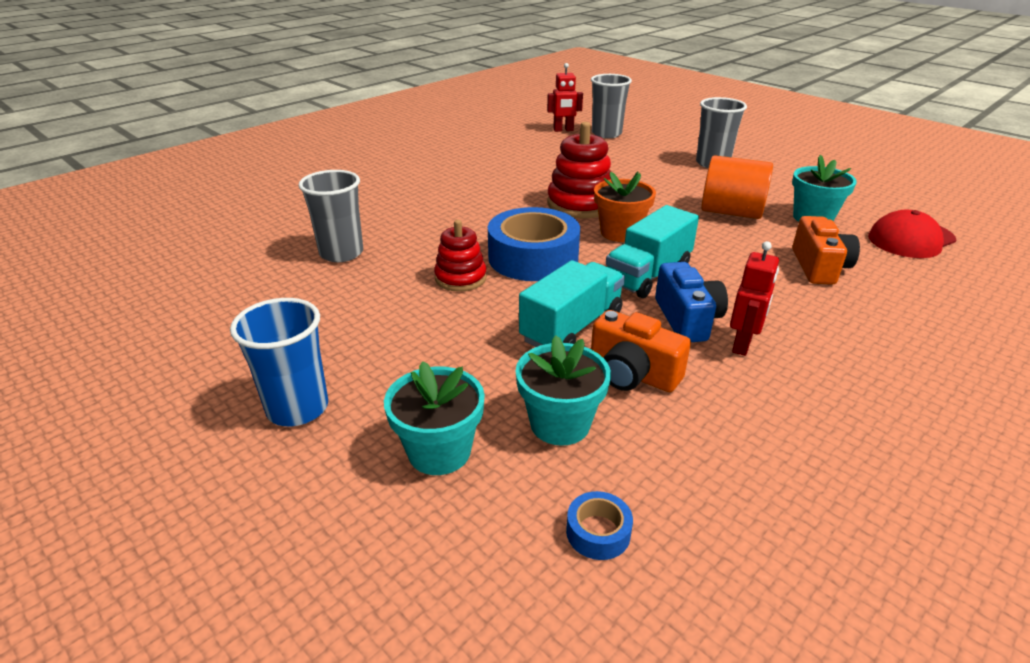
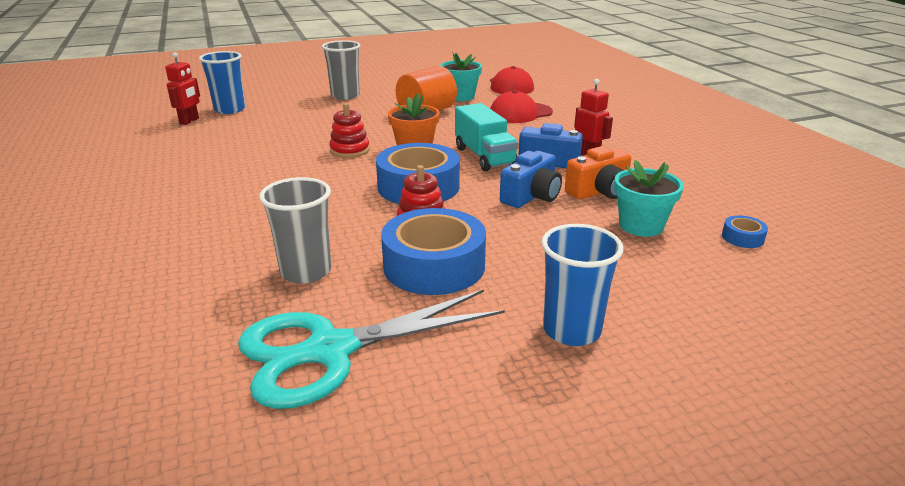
camera: 65 degrees left, 5 degrees down
turquoise flower pot [384,361,485,475] -> none
turquoise truck [519,260,625,347] -> blue camera [500,151,562,208]
red stacking toy [547,122,611,218] -> red stacking toy [329,103,370,158], size x0.63
grey cup [591,74,632,138] -> blue cup [199,51,245,114]
orange camera [792,216,860,285] -> red cap [490,90,553,123]
none -> turquoise scissors [238,289,505,409]
none -> blue tape [381,208,486,295]

